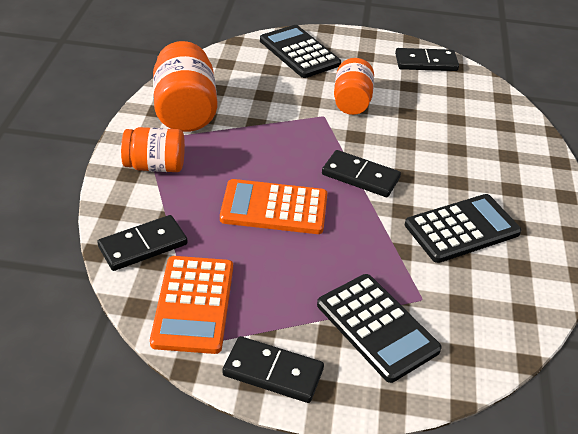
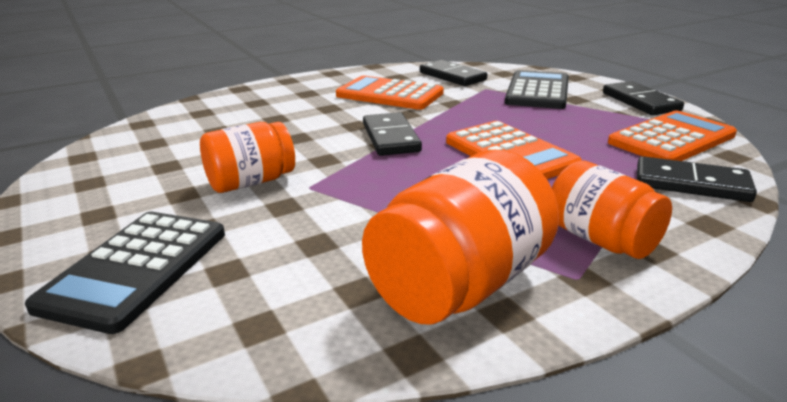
camera: 125 degrees left, 15 degrees down
black domino [395,48,459,71] -> black domino moved to [420,60,487,86]
black calculator [405,194,522,263] -> orange calculator [336,76,444,110]

